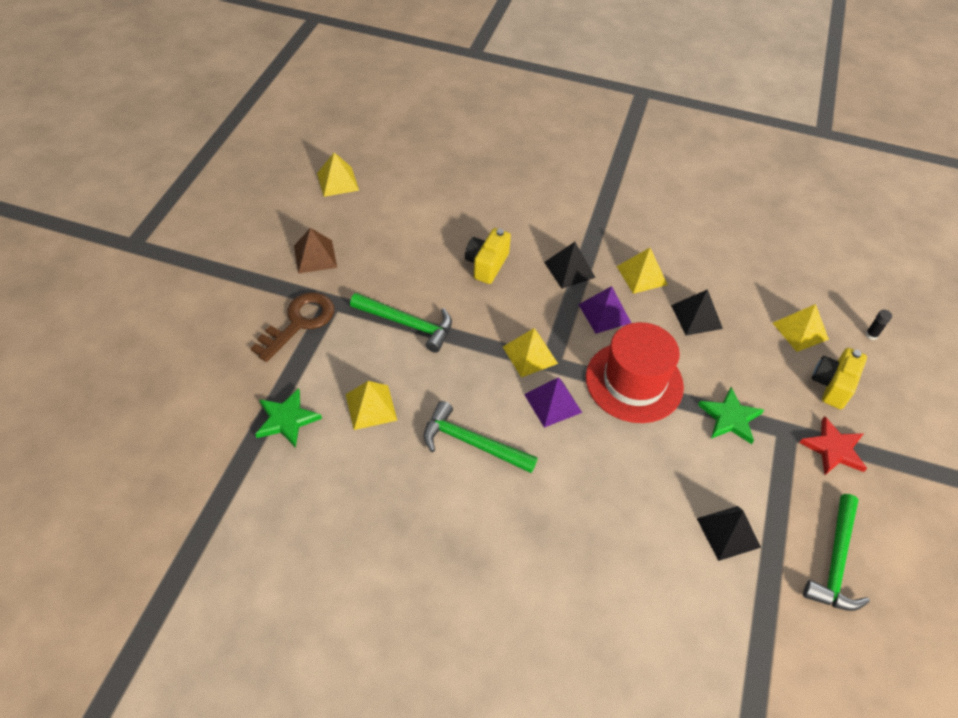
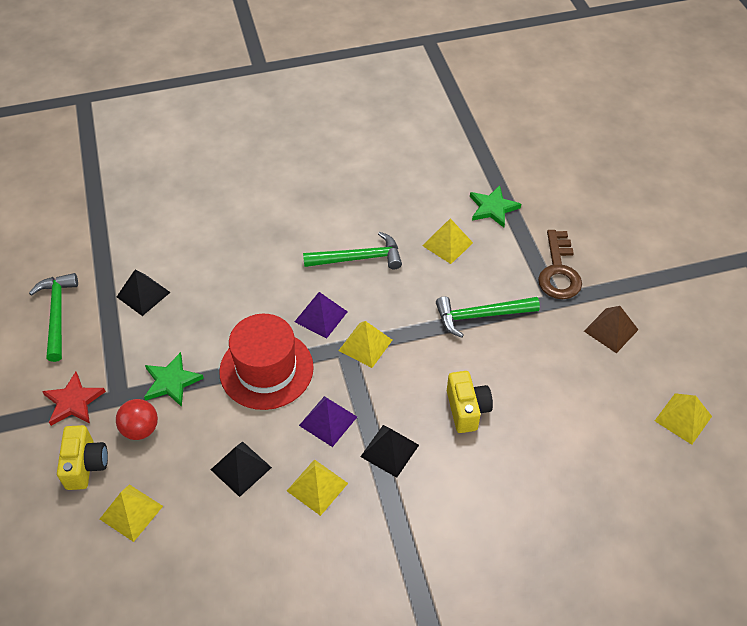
camera: 150 degrees right, 0 degrees up
black glue stick [866,310,892,340] -> none
none -> red ball [116,399,158,440]

